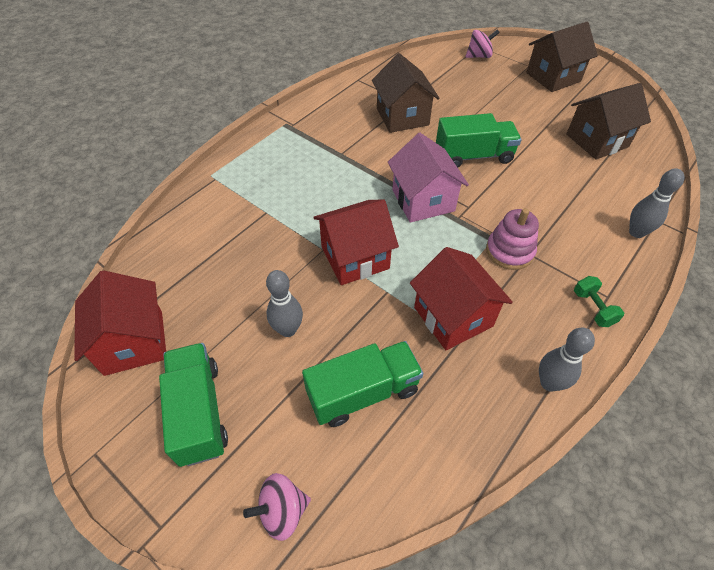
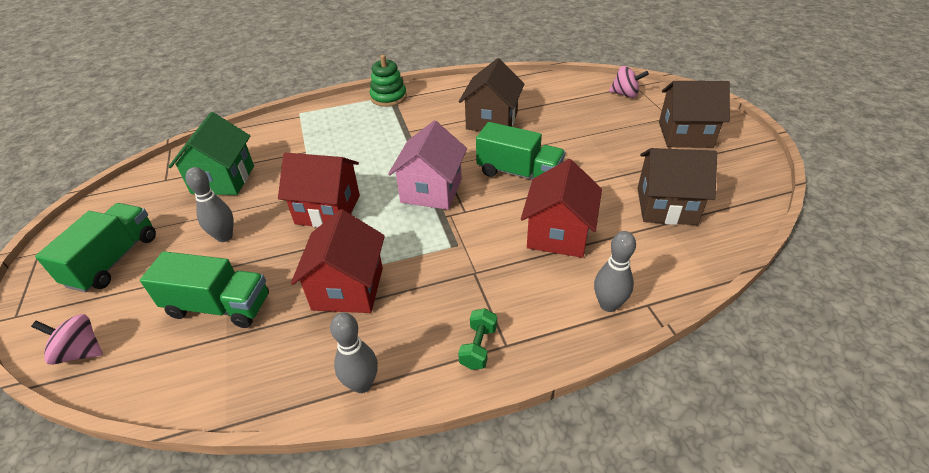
camera: 35 degrees right, 10 degrees down
red house [74,270,166,376] -> red house moved to [521,159,602,258]
pink stacking toy [486,208,539,270] -> none
none -> green house [168,112,254,195]
none -> green stacking toy [370,55,407,107]

